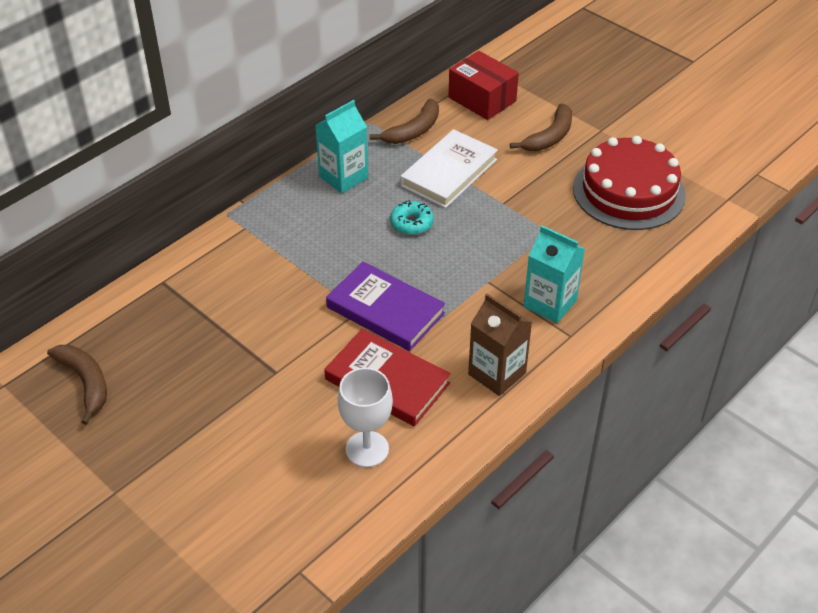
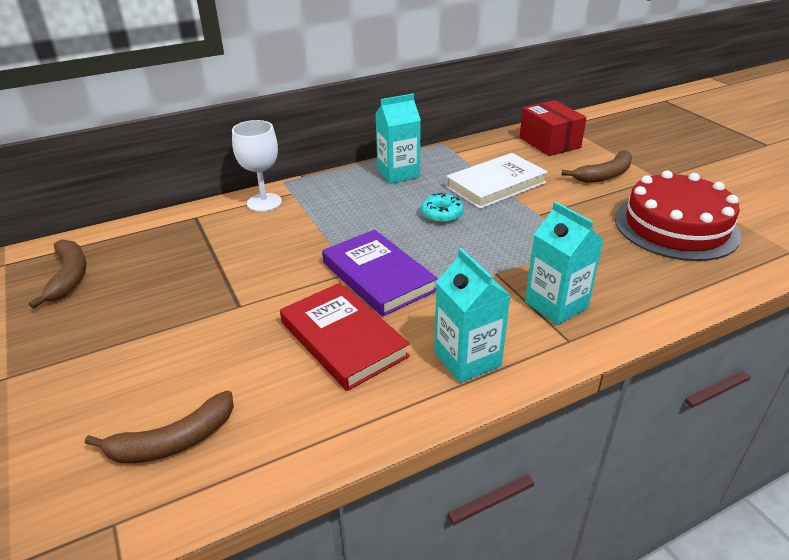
camera: 20 degrees right, 10 degrees down
white goblet [338,368,393,467] -> white goblet moved to [232,120,282,212]
brown banana [370,98,439,144] -> brown banana moved to [85,391,234,463]
brown carton [468,294,532,396] -> turquoise carton [434,248,511,383]

